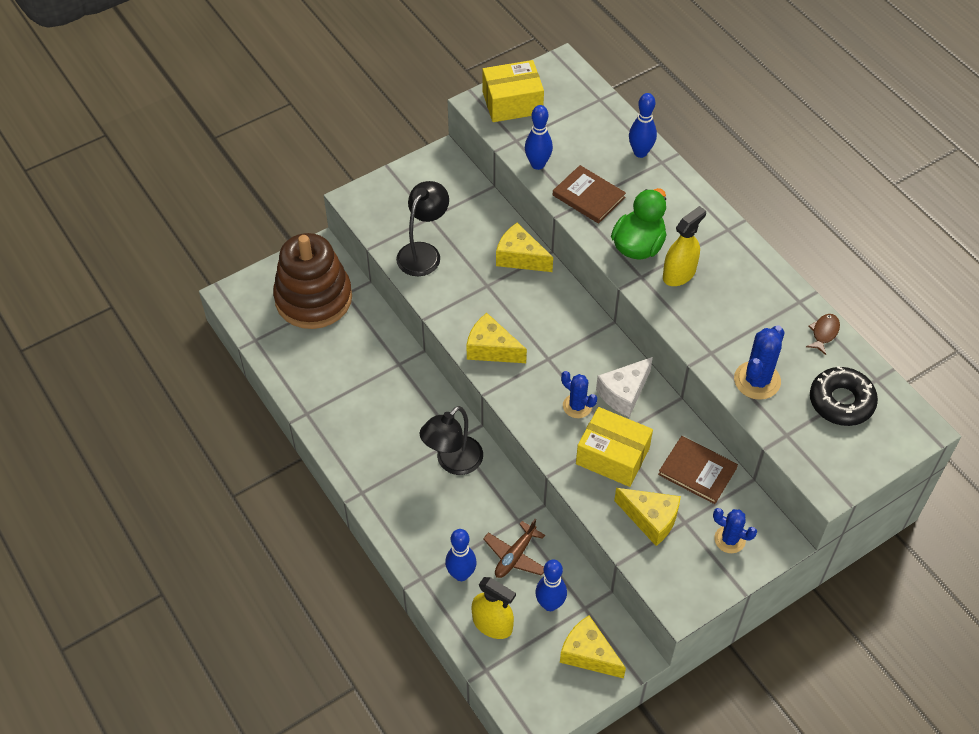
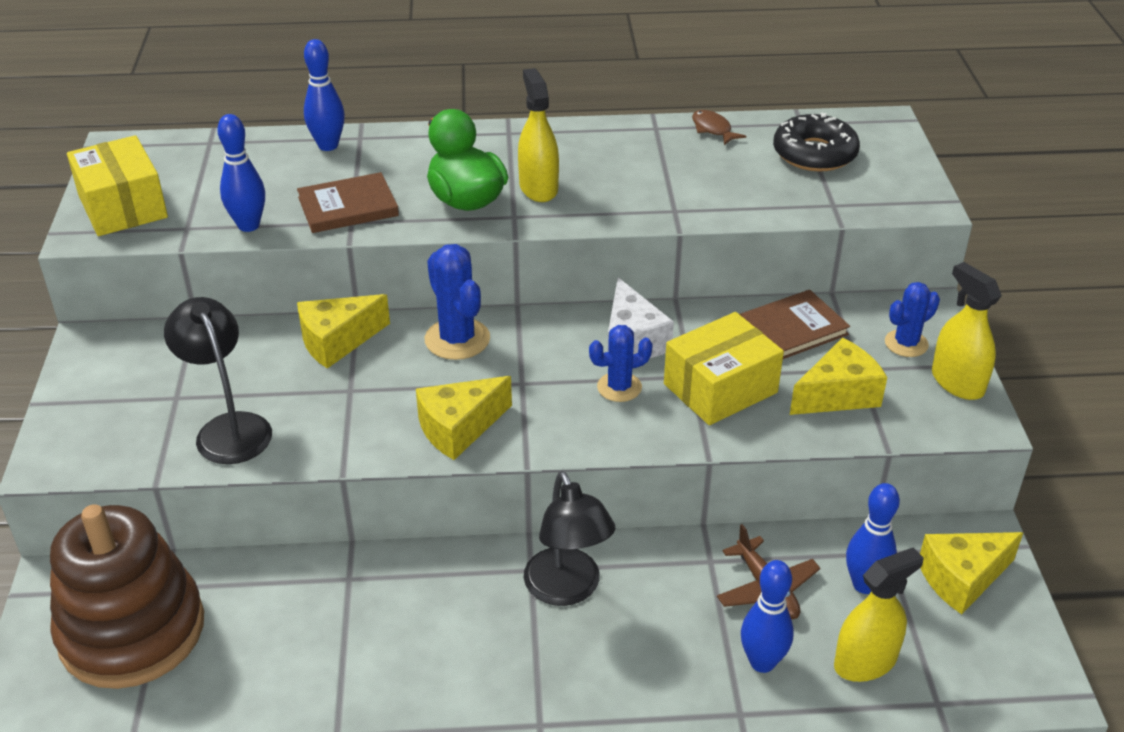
camera: 60 degrees left, 15 degrees down
yellow box [482,60,544,122] -> yellow box turned 45 degrees counterclockwise [67,135,168,236]
blue cactus [734,326,785,400] -> blue cactus moved to [425,244,490,360]
none -> yellow spray bottle [932,262,1002,400]

